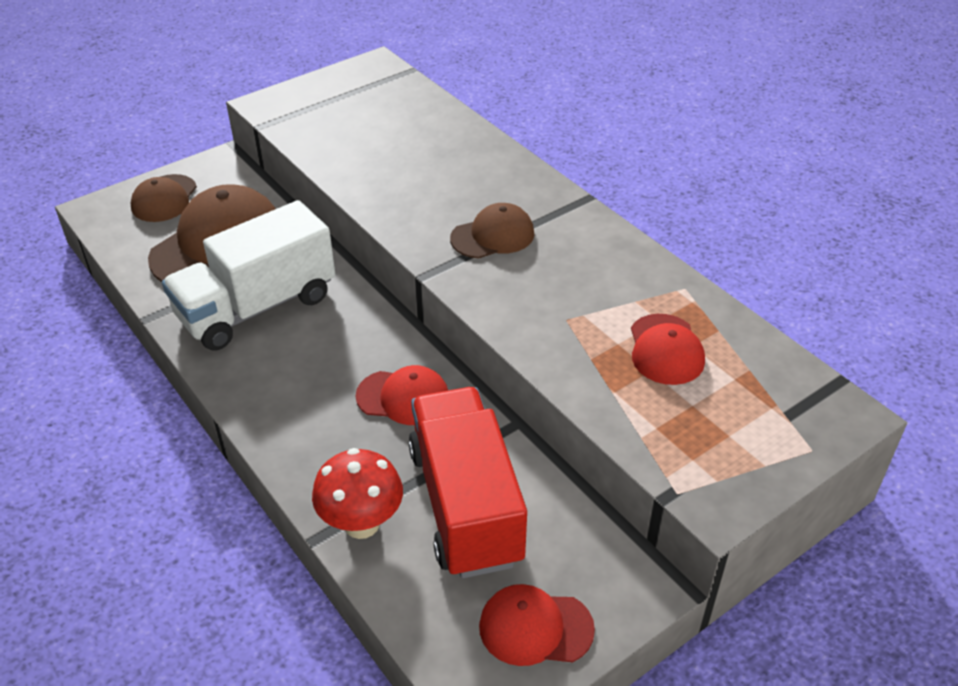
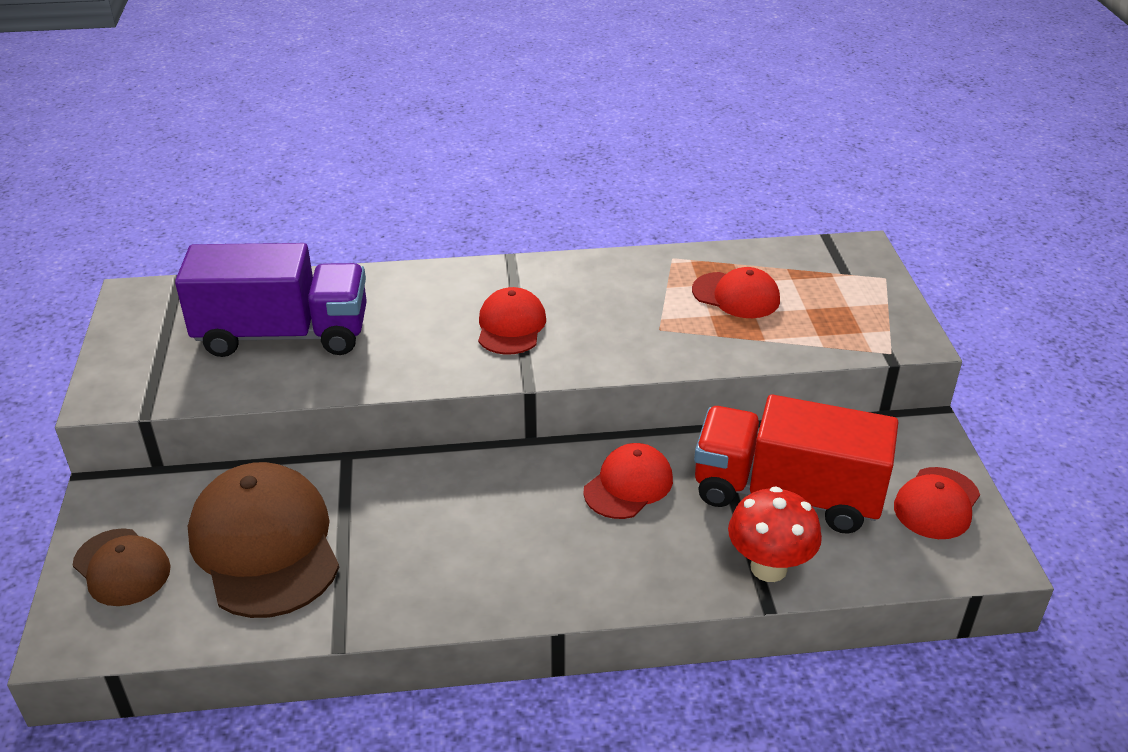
camera: 60 degrees left, 5 degrees down
white truck [162,200,335,351] -> none
brown cap [450,203,534,259] -> red cap [478,287,546,355]
none -> purple truck [175,243,367,357]

